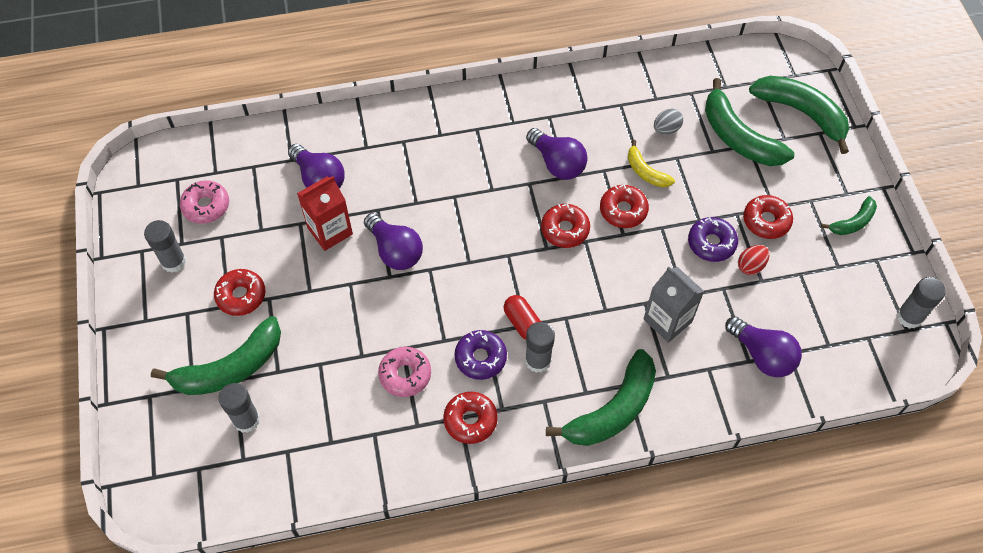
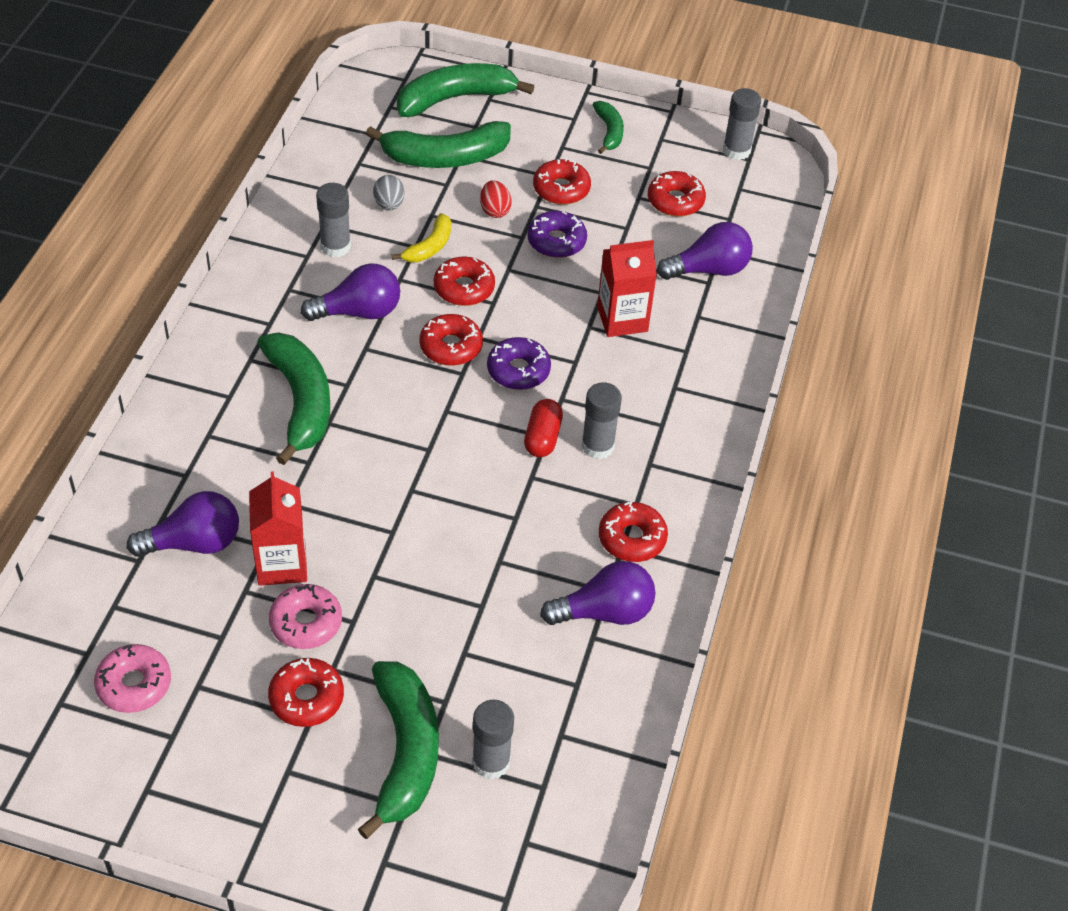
camera: 65 degrees left, 10 degrees down
grey glue stick [144,220,186,273] -> grey glue stick moved to [316,183,351,257]
purple light bulb [364,213,423,270] -> purple light bulb moved to [540,561,655,625]
pink donut [378,347,431,397] -> pink donut moved to [269,584,342,649]
purple donut [455,330,507,380] -> purple donut moved to [487,337,551,390]
red capsule [504,295,541,340] -> red capsule turned 75 degrees counterclockwise [524,399,563,457]
green banana [546,349,656,446] -> green banana moved to [257,333,330,465]
yellow banana [628,140,675,187] -> yellow banana turned 45 degrees counterclockwise [392,213,451,262]
grey carton [644,267,704,343] -> red carton [597,240,657,337]
red egg [738,245,769,275] -> red egg moved to [480,180,512,218]
none -> red donut [648,171,706,217]

